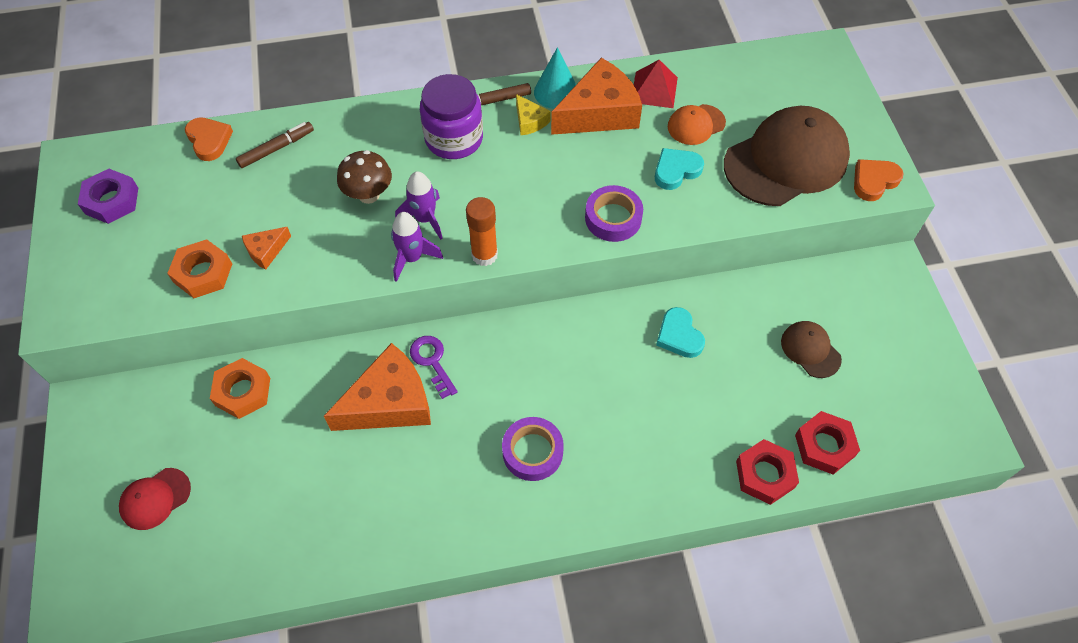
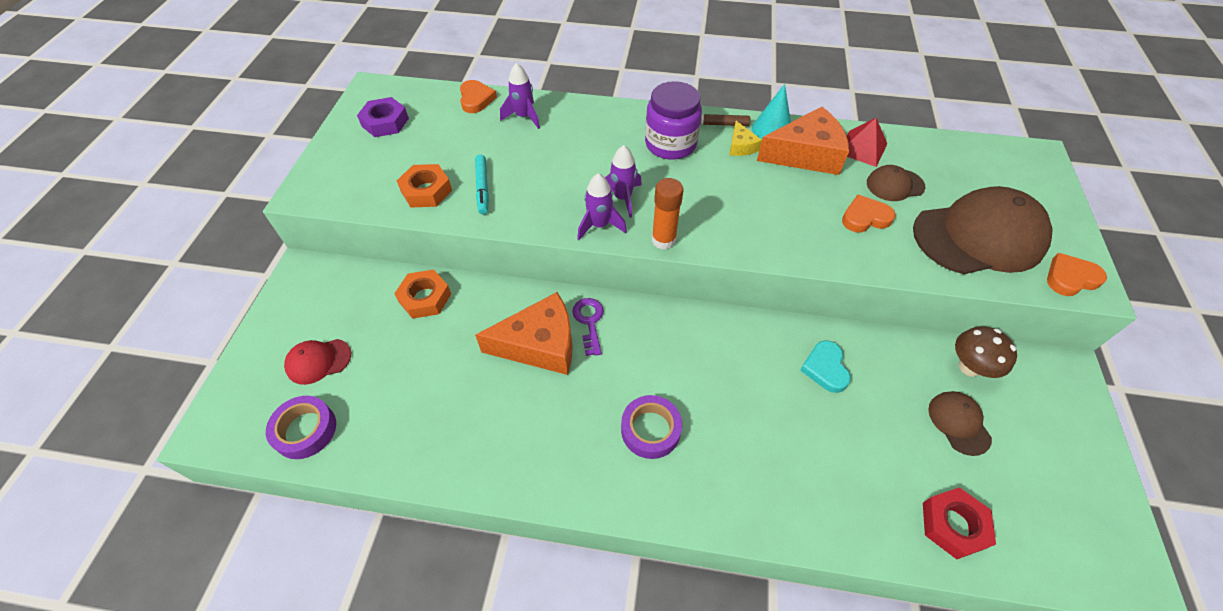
camera: 20 degrees right, 5 degrees down
brown marker [236,122,314,168] -> purple rocket [500,63,540,129]
orange cheese [242,227,291,270] -> turquoise marker [475,154,489,214]
brown mushroom [337,150,392,204] -> brown mushroom moved to [955,326,1017,378]
purple tape [585,185,643,242] -> purple tape moved to [266,396,336,459]
turquoise heart [655,148,704,190] -> orange heart [842,194,896,232]
orange cap [668,104,726,145] -> brown cap [867,165,925,201]
red nut [736,439,799,505] -> none

